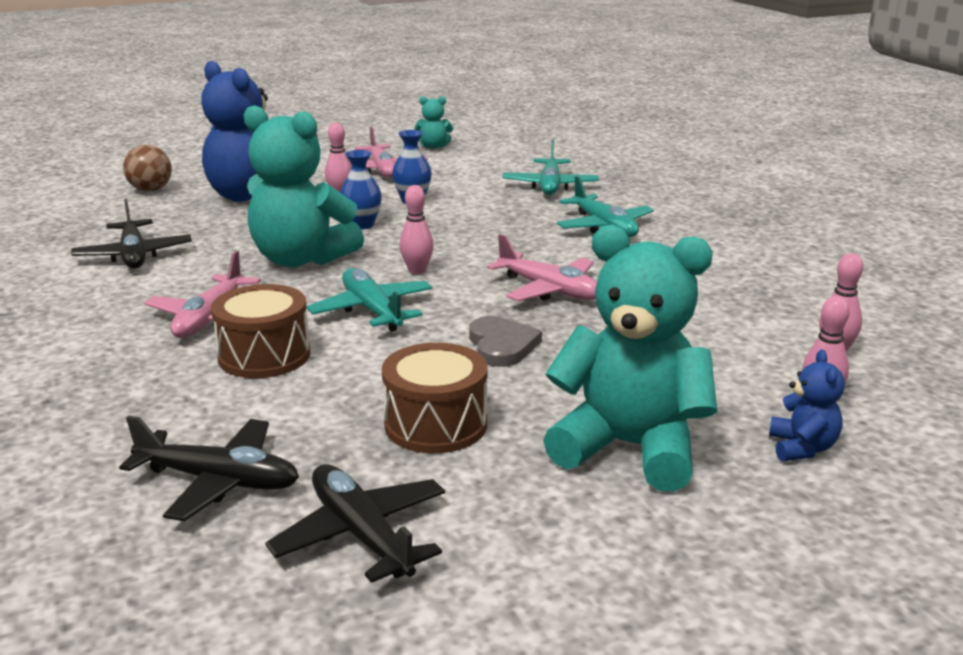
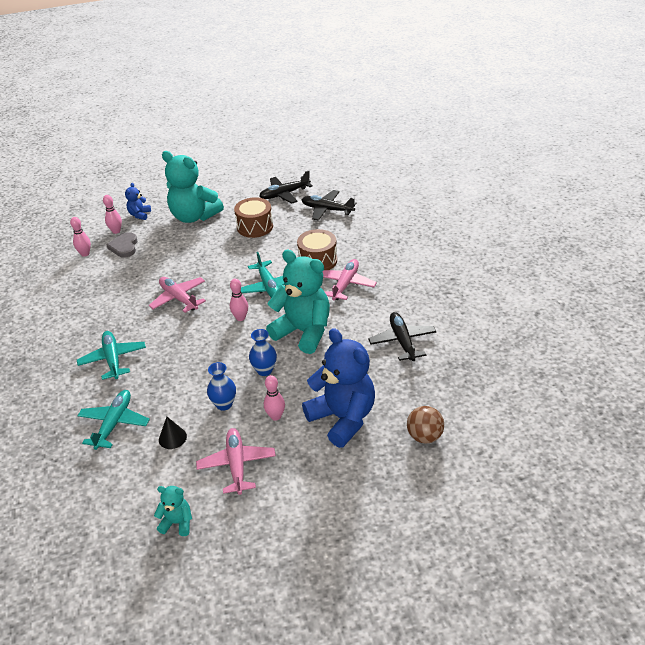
camera: 170 degrees left, 15 degrees up
black plane [265,464,445,583] -> black plane turned 90 degrees clockwise [259,171,313,204]
grey heart [469,316,542,367] -> grey heart moved to [107,232,137,257]
none -> black cone [159,417,187,449]

